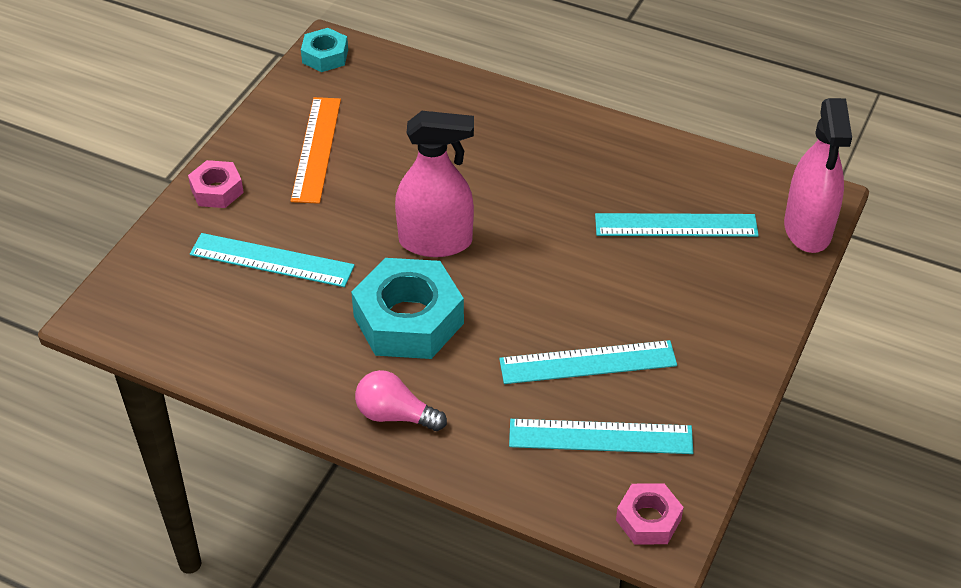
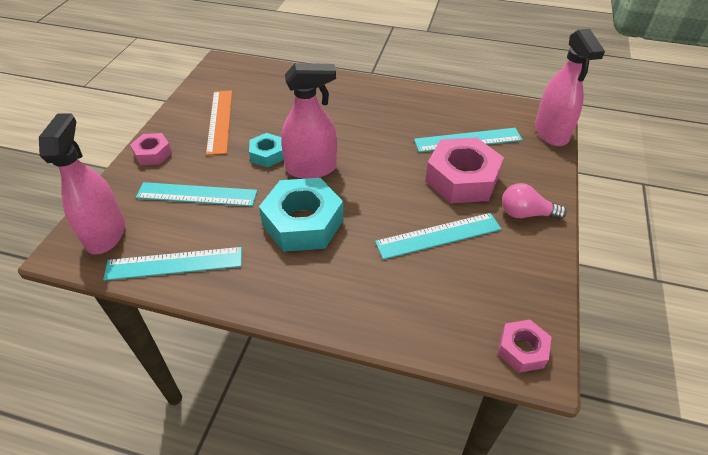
camera: 10 degrees left, 0 degrees up
turquoise nut [301,28,348,72] -> turquoise nut moved to [249,133,284,167]
pink light bulb [355,370,447,431] -> pink light bulb moved to [502,183,567,220]
turquoise ruler [509,419,693,454] -> turquoise ruler moved to [103,247,242,281]
none -> pink spray bottle [39,113,125,255]
none -> pink nut [425,138,504,203]

